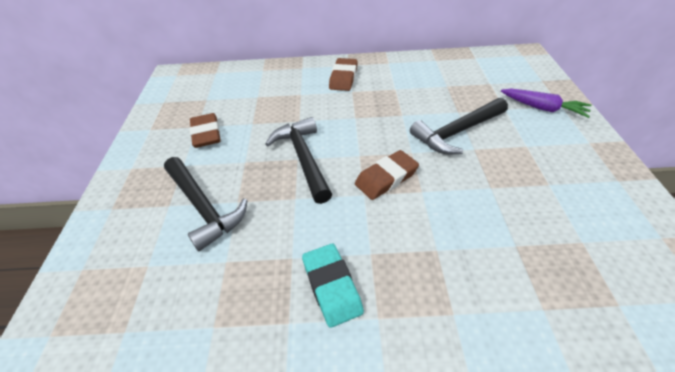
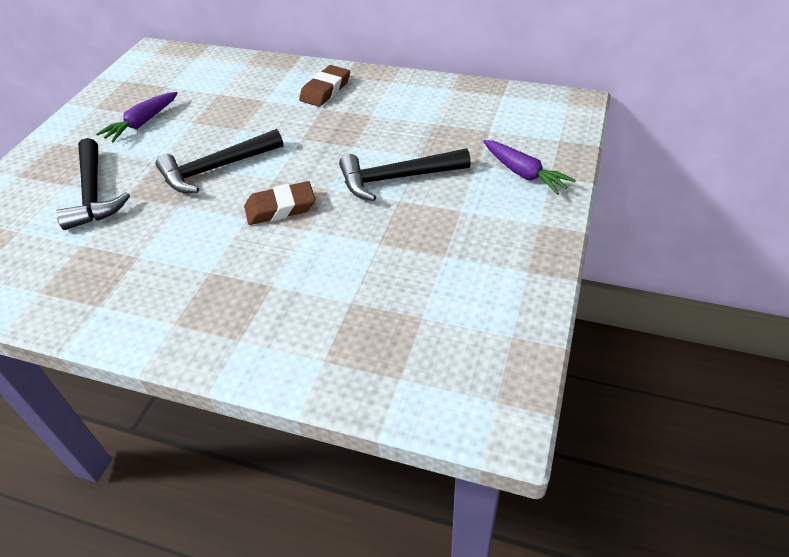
camera: 20 degrees right, 0 degrees up
brown eraser [189,113,221,148] -> purple carrot [96,92,178,142]
black hammer [265,117,332,204] -> black hammer turned 120 degrees counterclockwise [156,129,283,193]
turquoise eraser [302,244,364,328] -> none

